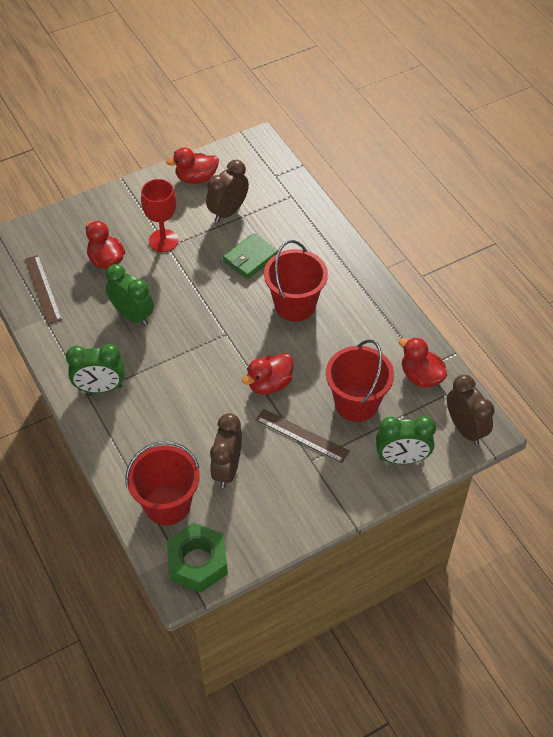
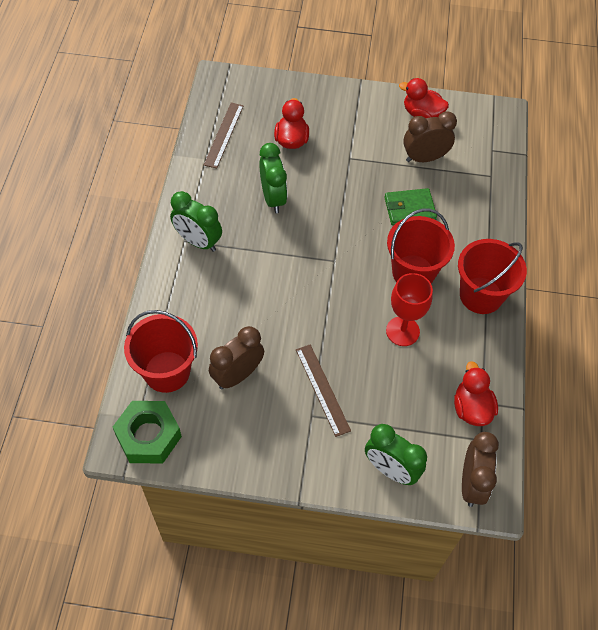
camera: 35 degrees right, 5 degrees up
red goblet [141,179,179,252] -> red goblet moved to [386,273,433,346]
red duck [242,353,294,394] -> none
red bucket [326,340,394,422] -> red bucket moved to [458,239,527,314]

